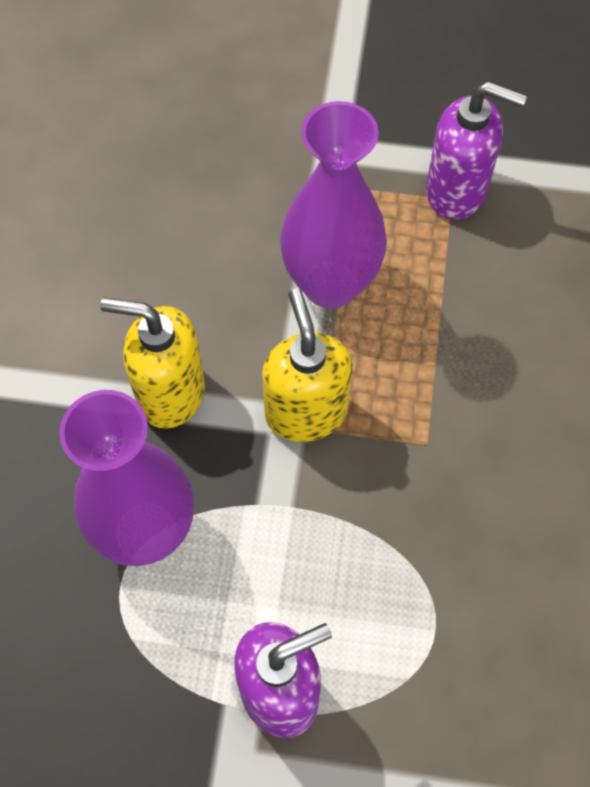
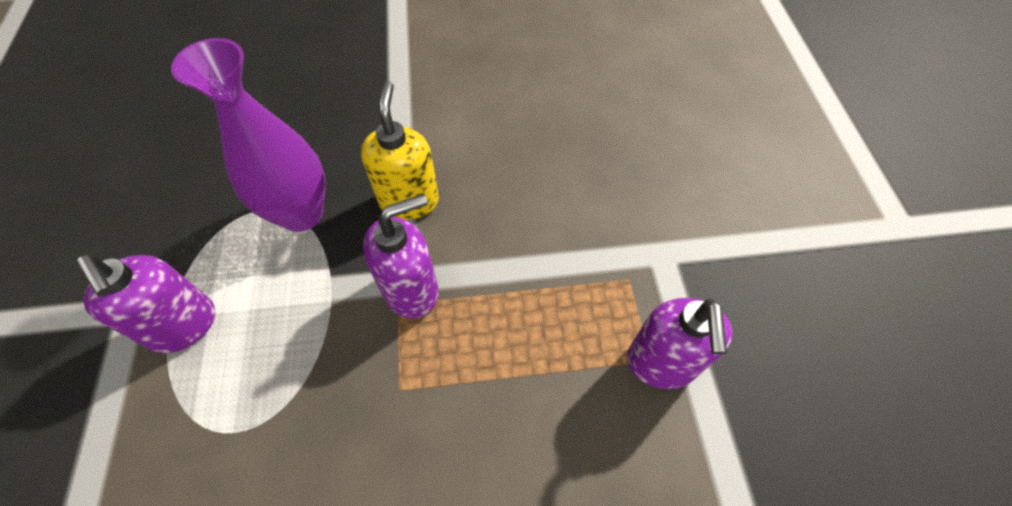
camera: 75 degrees right, 5 degrees down
yellow soap dispenser [262,289,353,442] -> purple soap dispenser [363,194,438,318]
purple vase [280,101,387,309] -> none

